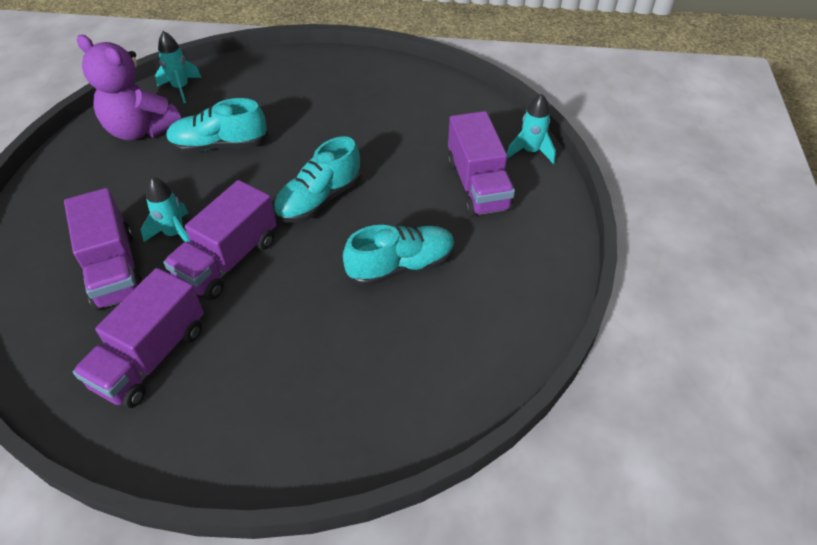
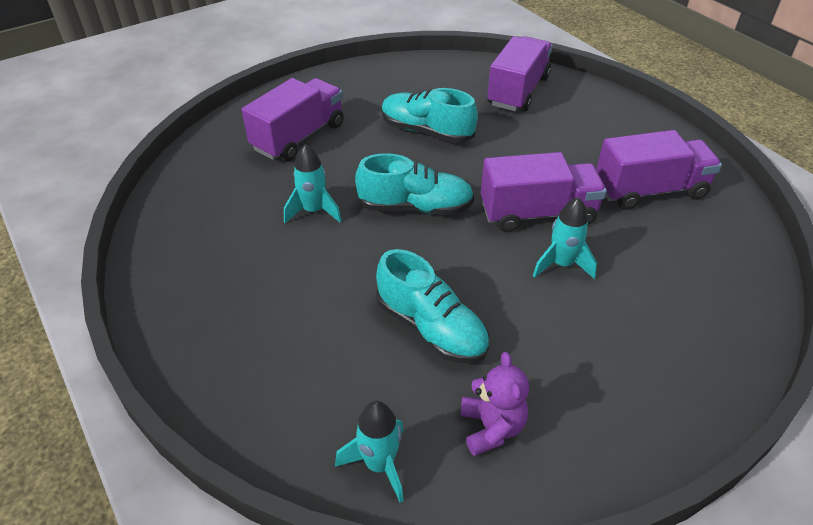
camera: 130 degrees left, 5 degrees down
purple truck [64,188,143,311] -> purple truck moved to [487,36,553,112]
purple teddy bear [77,35,182,141] -> purple teddy bear [460,352,529,456], size x0.58
turquoise rocket [507,94,556,164] -> turquoise rocket moved to [284,144,342,223]

